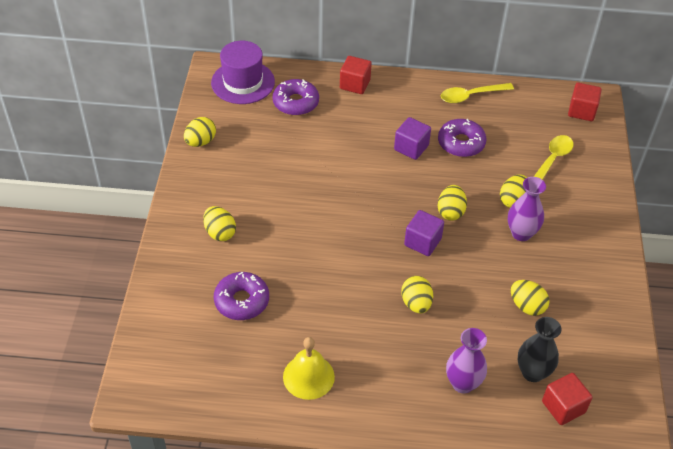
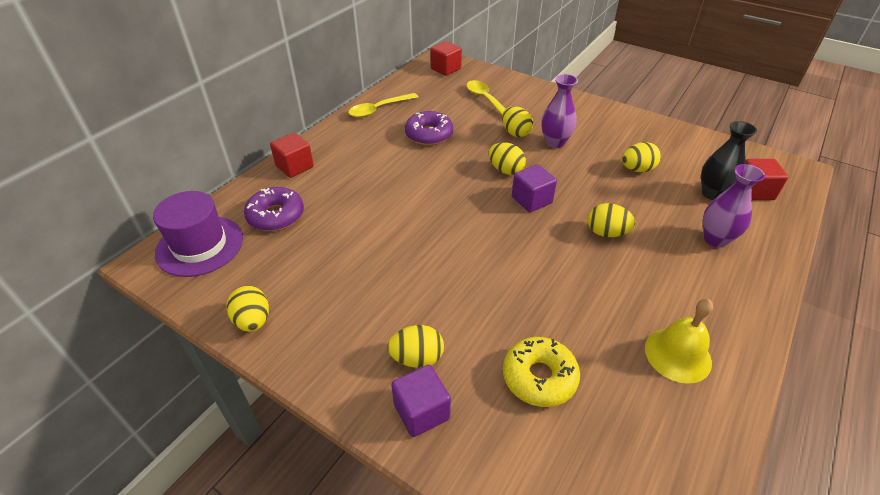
camera: 60 degrees left, 5 degrees down
purple donut [214,272,269,320] -> yellow donut [503,337,580,407]
purple cube [394,117,431,160] -> purple cube moved to [391,365,451,437]
yellow spoon [441,83,514,103] -> yellow spoon turned 45 degrees clockwise [348,93,418,118]

